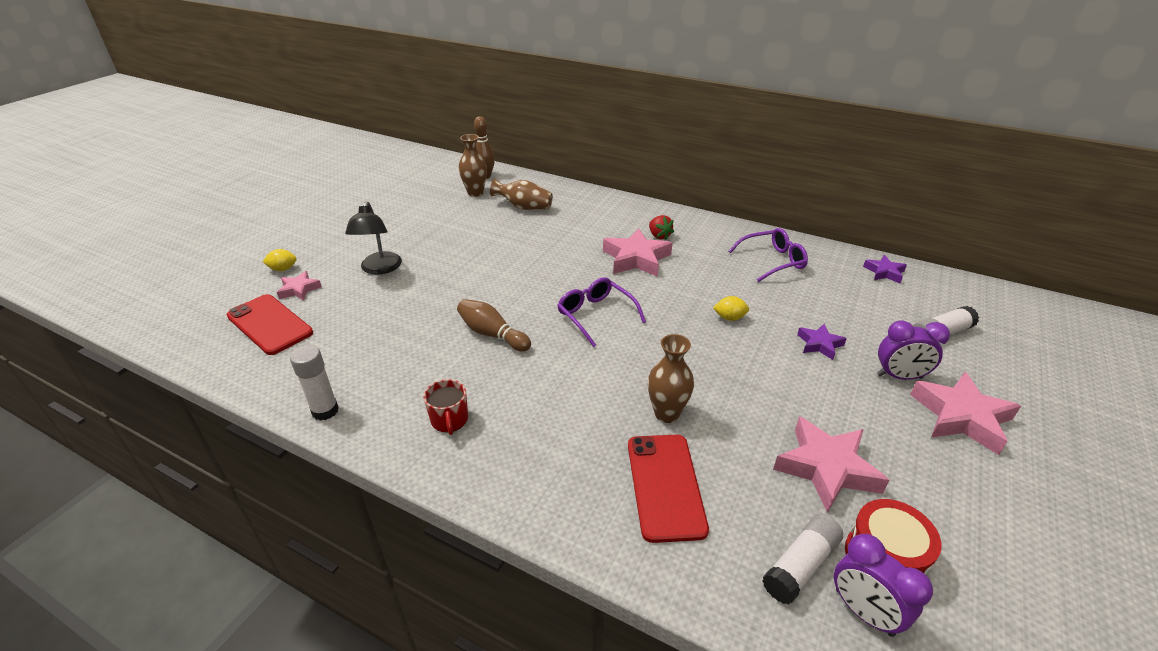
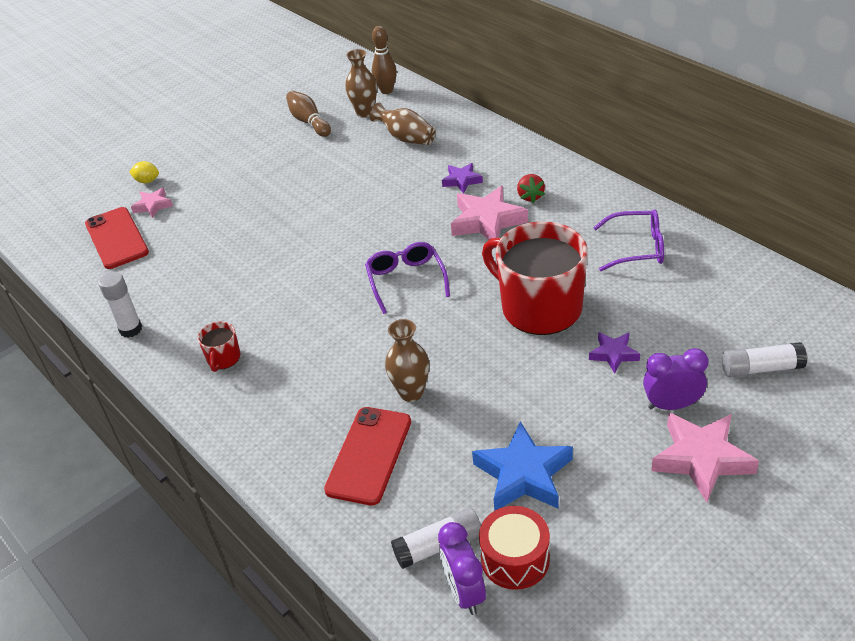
camera: 25 degrees right, 5 degrees up
black lamp [345,201,402,274] -> none
brown bowling pin [457,299,531,352] -> brown bowling pin moved to [286,91,331,137]
yellow lemon [713,296,749,321] -> red mug [482,221,588,335]
pink star [773,416,889,513] -> blue star [472,421,573,511]
purple star [863,255,907,283] -> purple star moved to [442,163,483,193]
purple clock [877,320,950,380] -> purple clock turned 150 degrees clockwise [643,348,709,410]

